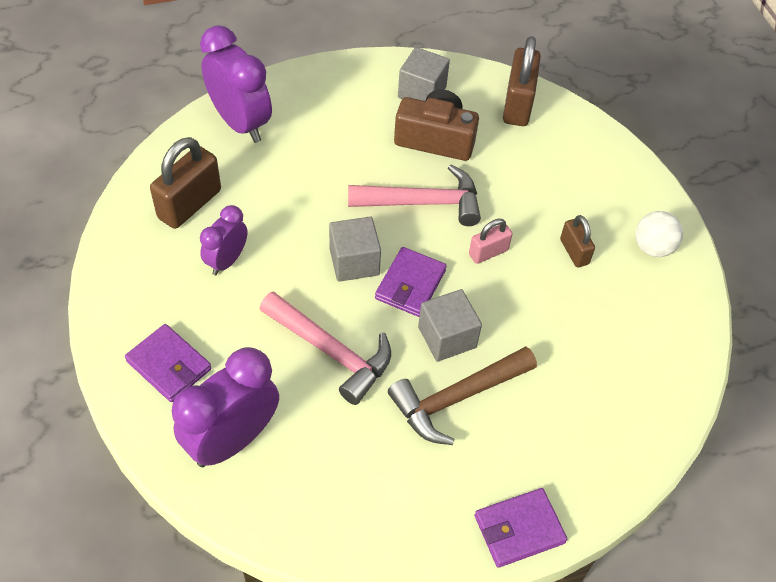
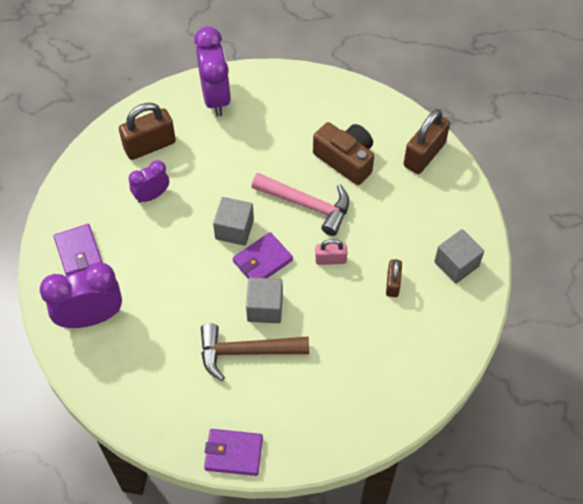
camera: 30 degrees right, 5 degrees up
pink hammer [260,291,391,405] -> none
grey cube [398,47,450,101] -> grey cube moved to [434,229,484,284]
white ball [635,211,683,257] -> none

